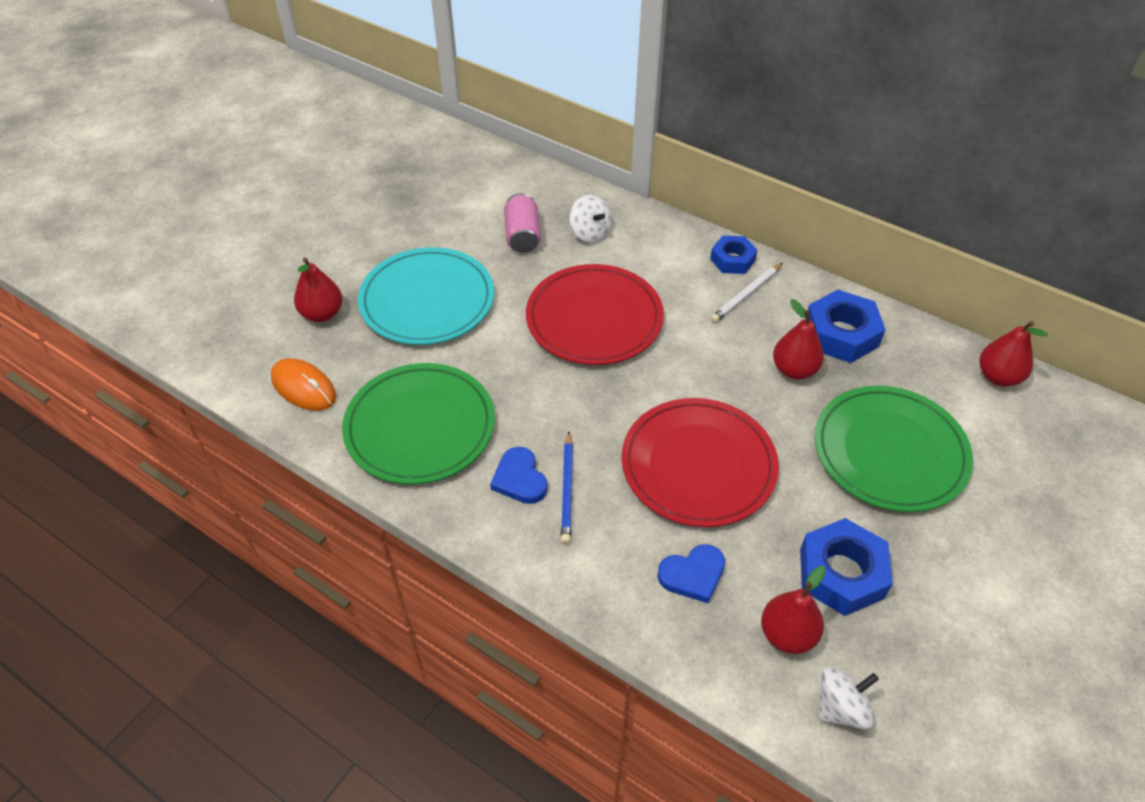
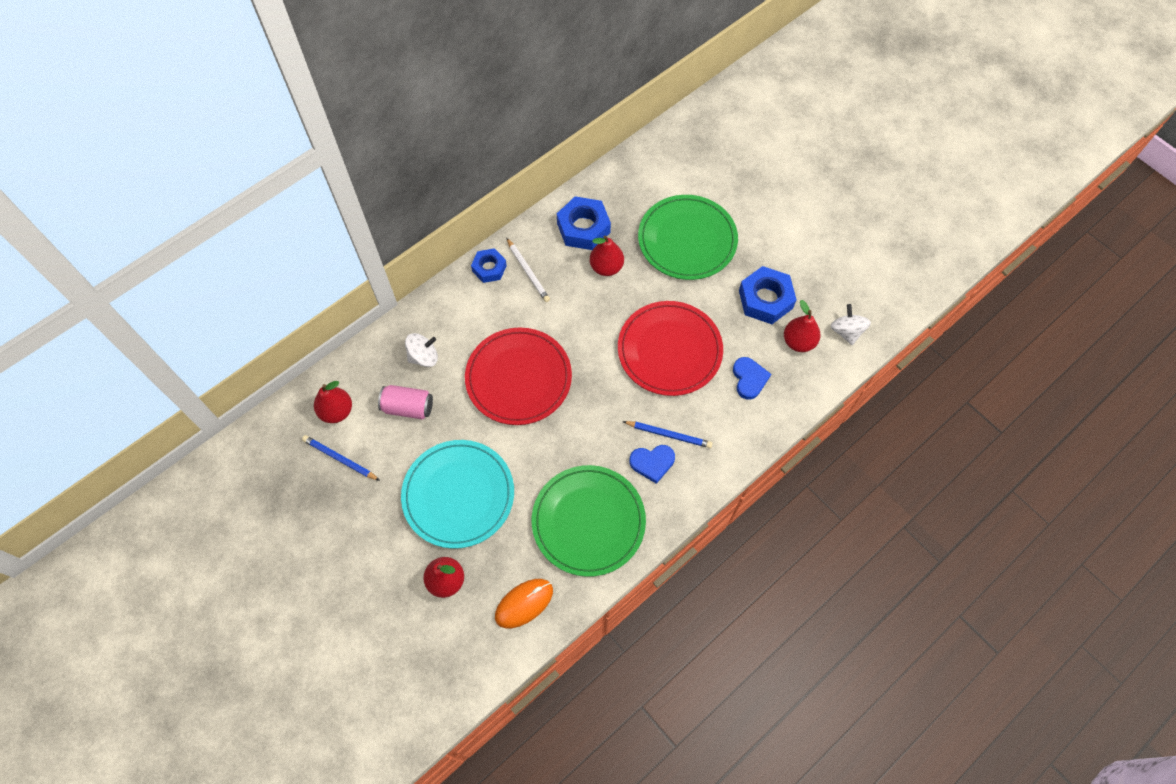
camera: 75 degrees left, 15 degrees up
red pear [979,321,1048,387] -> red pear moved to [314,381,352,423]
none -> blue pencil [302,435,380,481]

